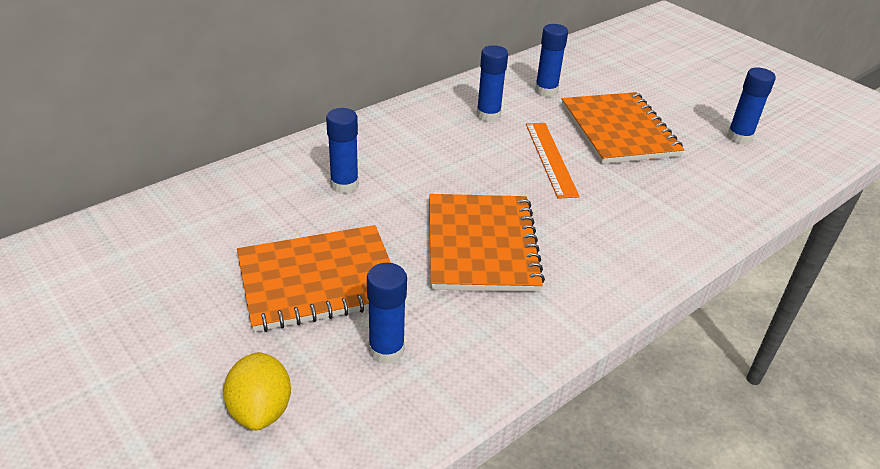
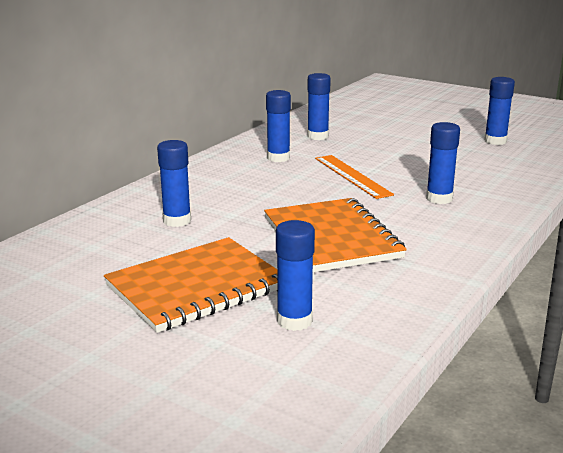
camera: 15 degrees left, 15 degrees down
yellow lemon [223,352,291,431] -> none
orange notebook [562,92,685,164] -> none
none -> blue glue stick [426,122,460,204]

